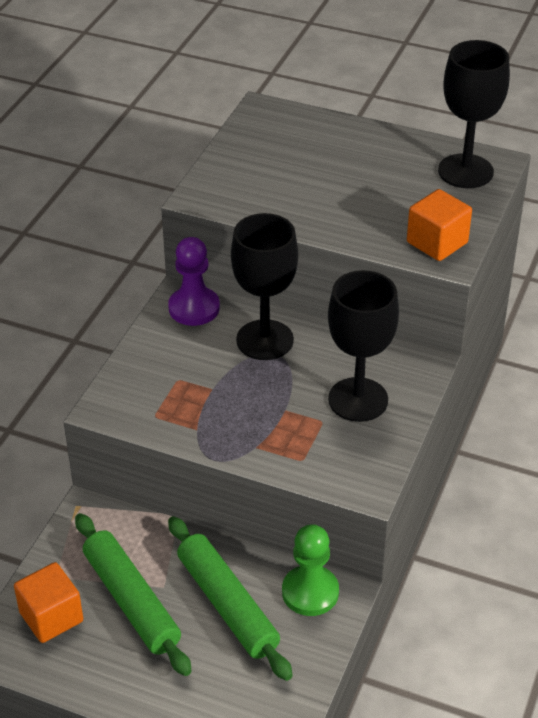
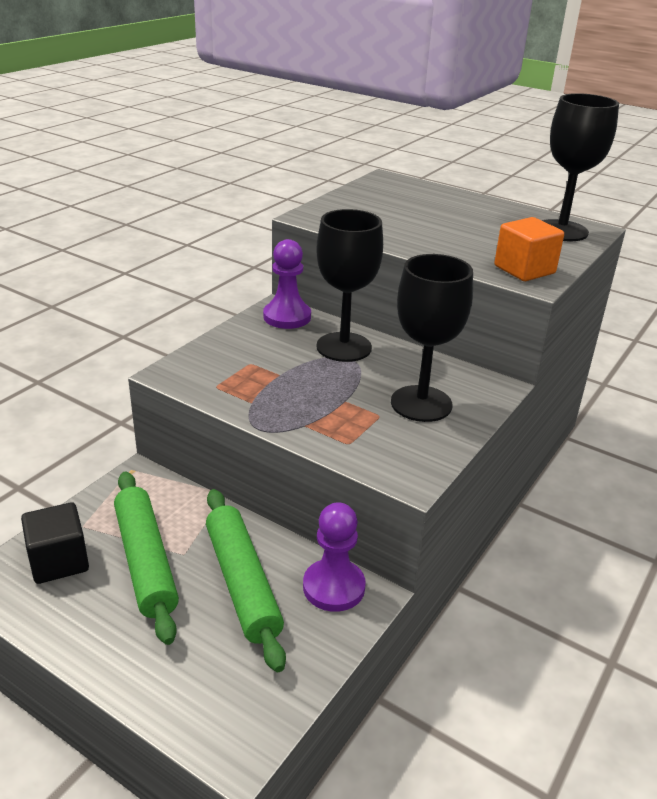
camera: 10 degrees right, 10 degrees down
orange cube [14,562,83,643] -> black cube [21,502,89,584]
green pawn [282,524,339,616] -> purple pawn [303,502,366,612]

